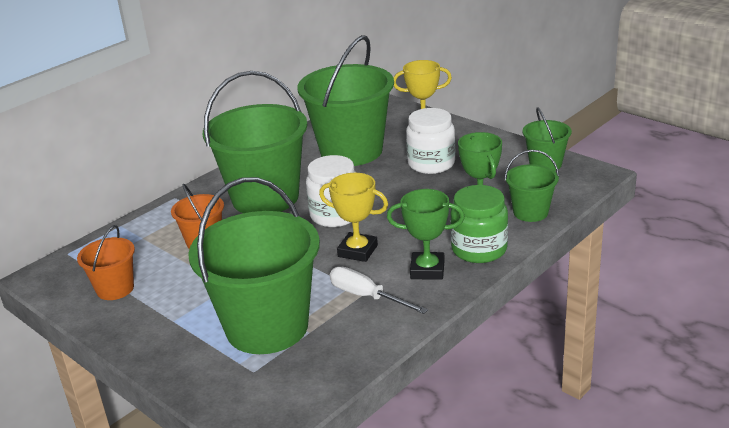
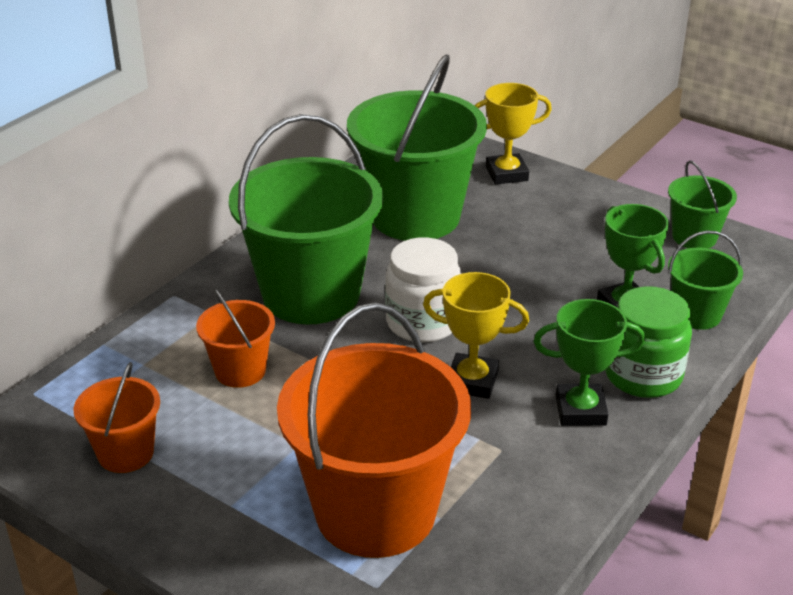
camera: 10 degrees left, 5 degrees up
green bucket [188,177,320,354] -> orange bucket [277,303,471,558]
white screwdriver [330,267,428,314] -> none
white jar [406,108,456,174] -> none

